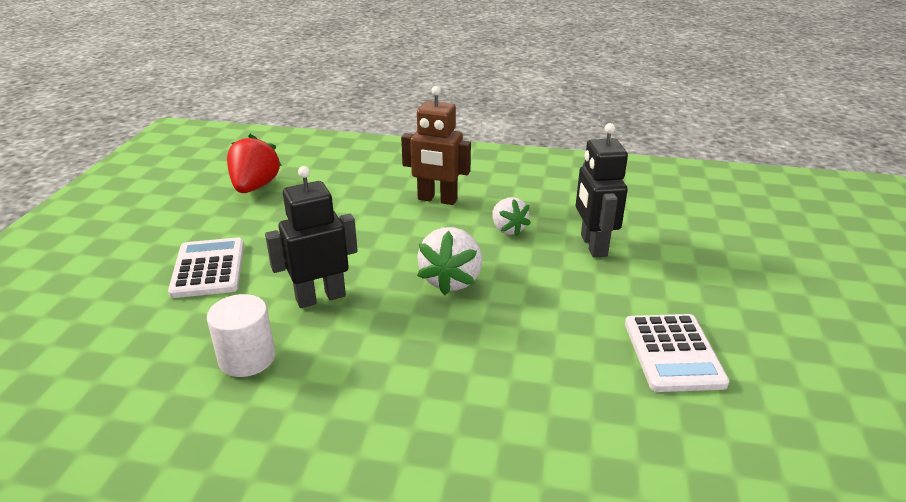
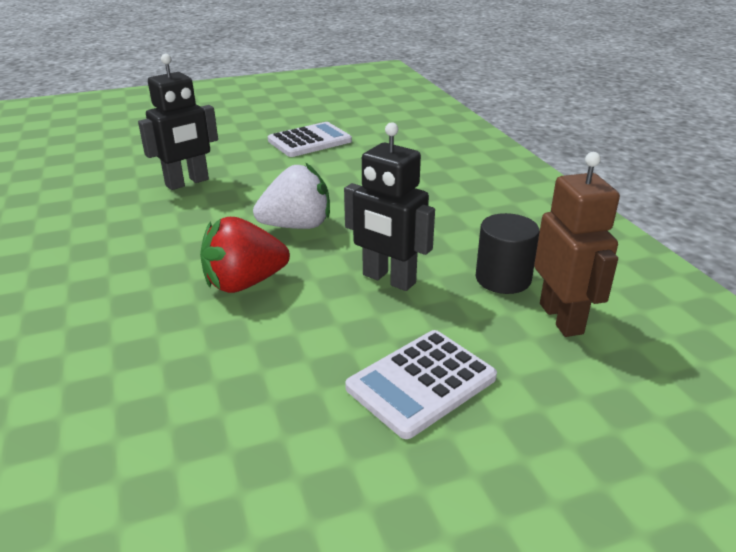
camera: 120 degrees left, 0 degrees up
white cylinder [207,294,275,377] -> black cylinder [476,213,540,294]
red strawberry [227,134,282,193] -> red strawberry moved to [200,217,290,293]
brown robot [401,86,471,205] -> brown robot moved to [534,152,620,337]
white strawberry [492,197,531,236] -> none

